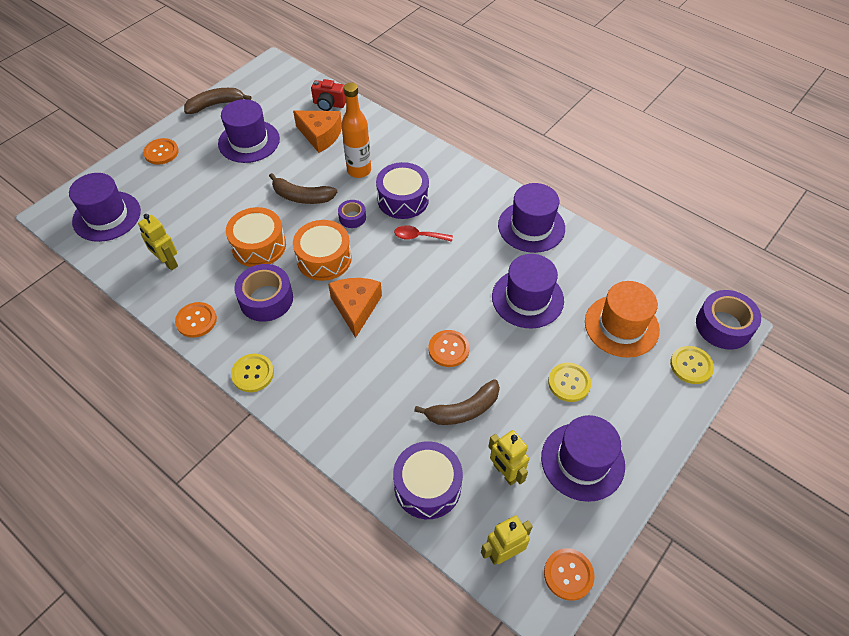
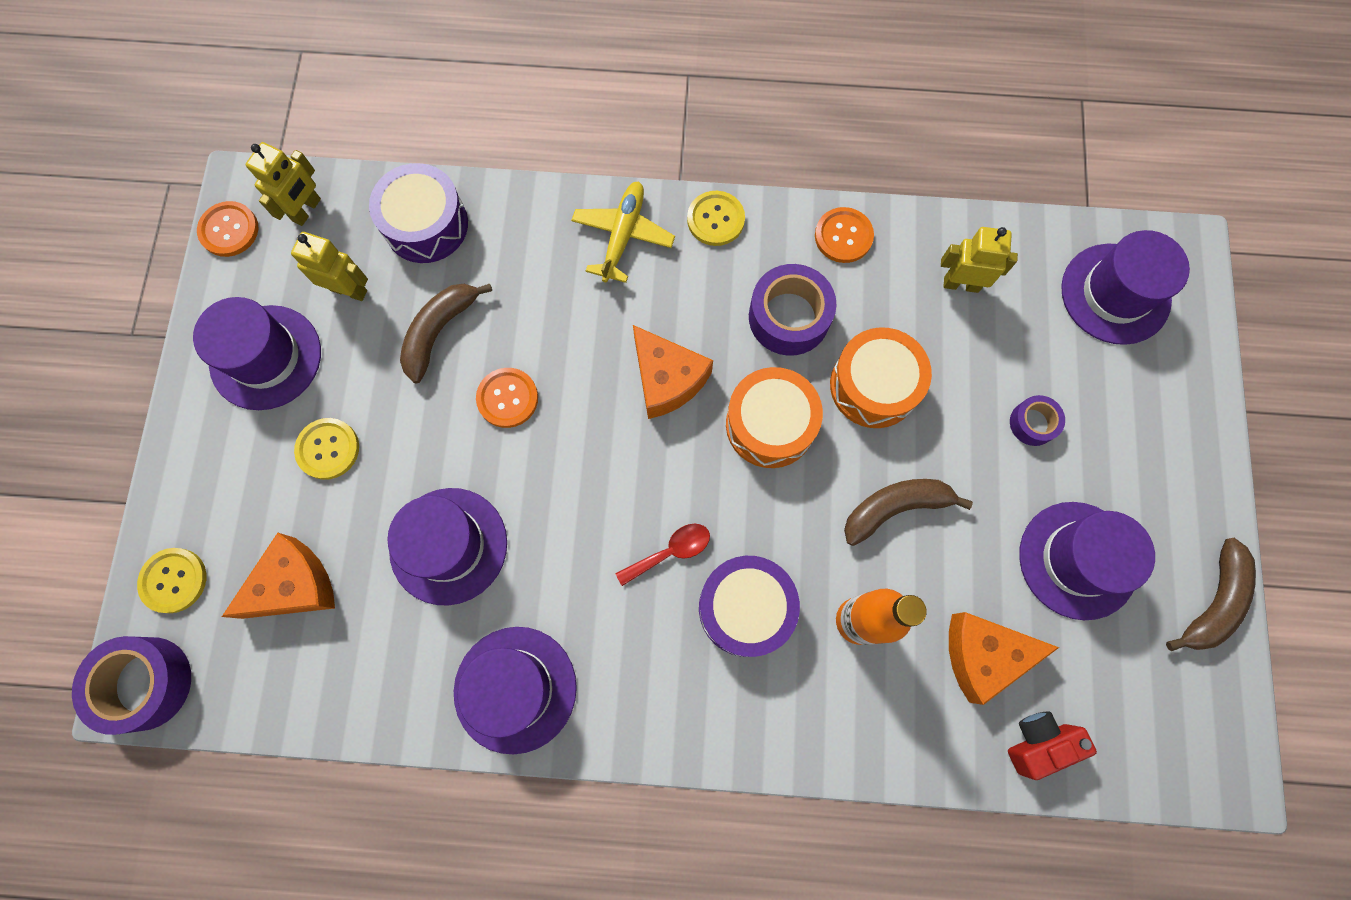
camera: 145 degrees right, 20 degrees up
orange button [143,138,179,165] -> none
purple tape [338,200,366,228] -> purple tape moved to [1010,395,1065,446]
orange hat [585,281,660,358] -> orange cheese [222,533,335,619]
none -> yellow plane [571,182,675,283]

